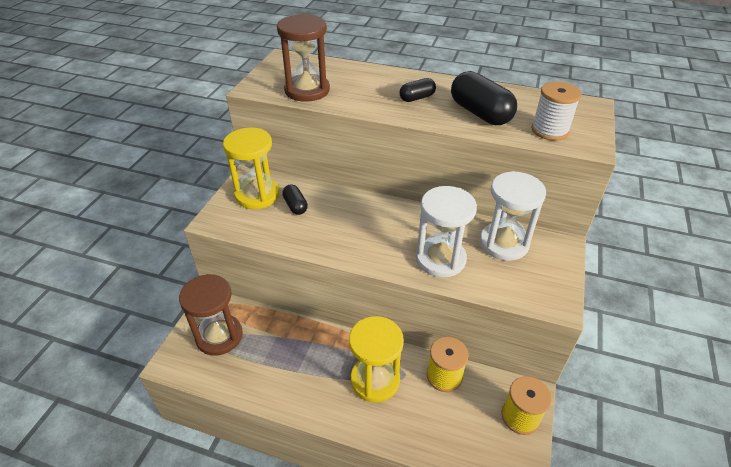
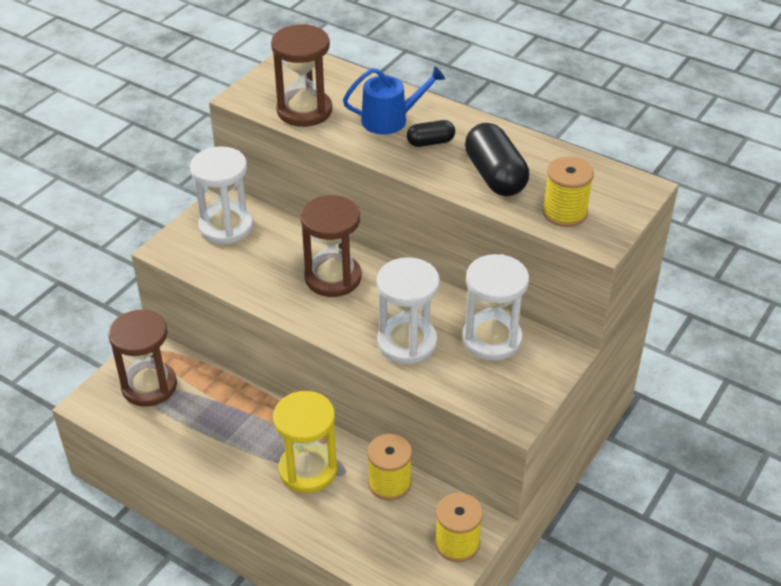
camera: 15 degrees right, 0 degrees up
yellow hourglass [223,128,279,209] -> white hourglass [190,146,253,244]
black capsule [282,184,308,215] -> none
white spool [531,82,582,141] -> yellow spool [543,157,594,227]
none -> brown hourglass [300,195,361,297]
none -> blue watering can [343,66,445,134]

